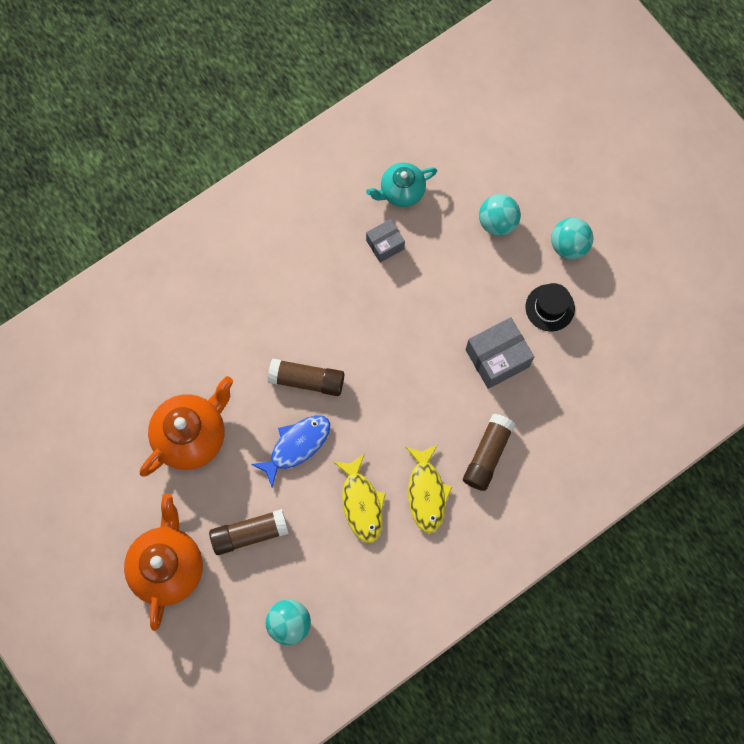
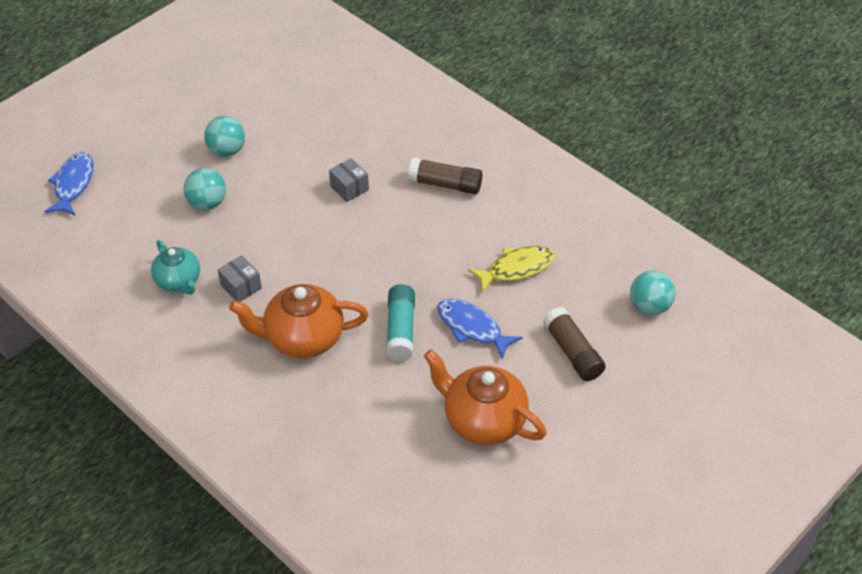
camera: 100 degrees left, 25 degrees down
orange teapot [124,494,203,631] -> orange teapot moved to [229,284,368,358]
brown glue stick [268,358,344,396] -> turquoise glue stick [386,284,415,361]
yellow fish [406,445,452,533] -> none
grey box [466,317,534,389] -> grey box [329,158,369,202], size x0.61
black hat [525,283,575,332] -> none
none -> blue fish [44,152,94,215]

